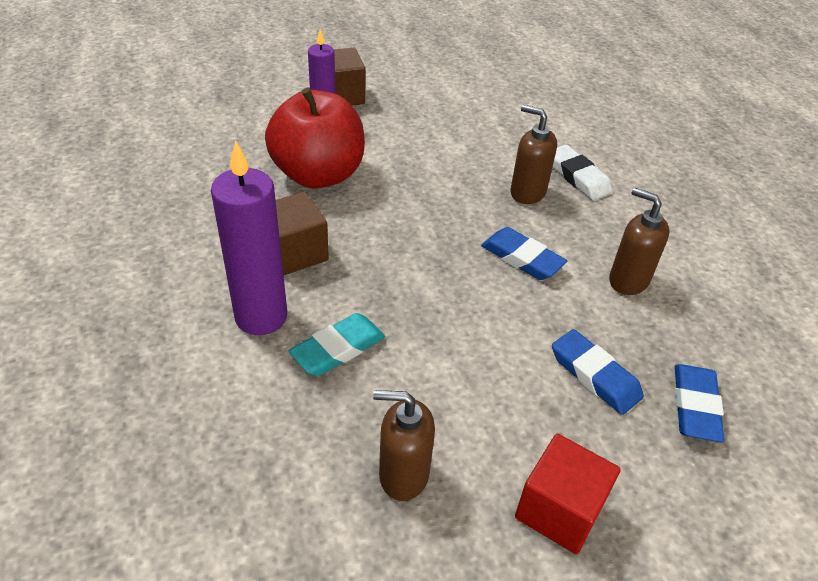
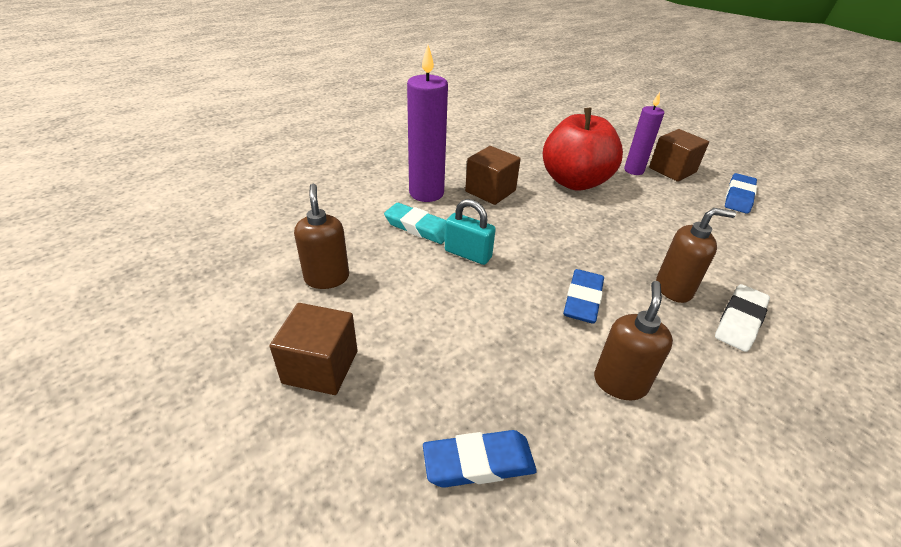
camera: 70 degrees right, 5 degrees down
brown soap dispenser [511,105,557,204] -> brown soap dispenser turned 75 degrees clockwise [656,208,736,303]
red cube [515,434,621,554] -> brown cube [269,303,357,395]
blue eraser [552,329,644,415] -> blue eraser moved to [725,173,757,214]
none -> turquoise padlock [445,199,496,265]

